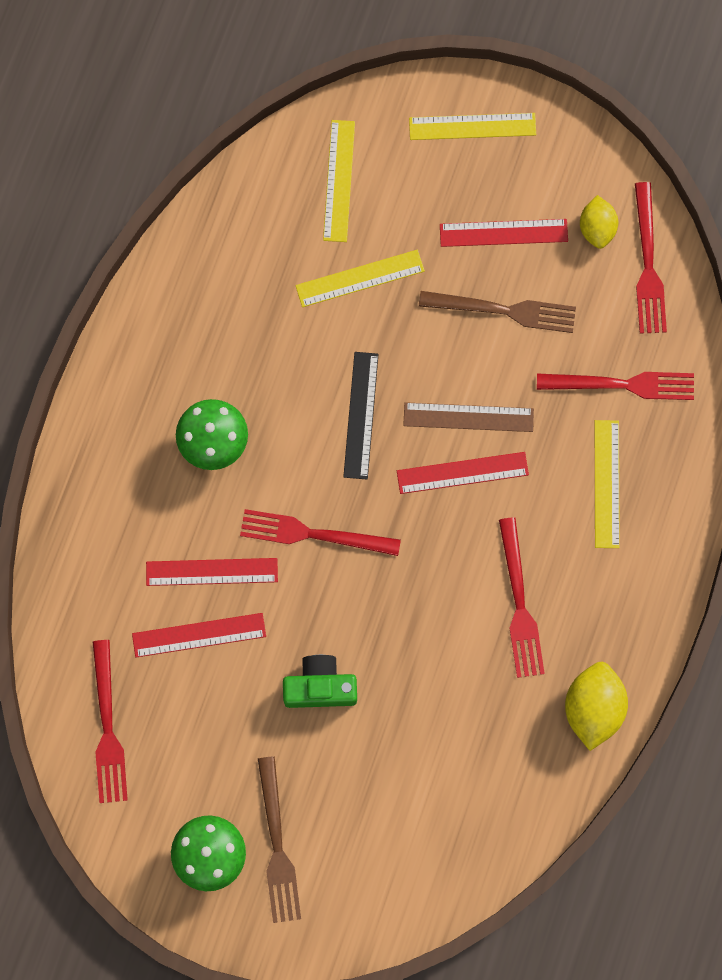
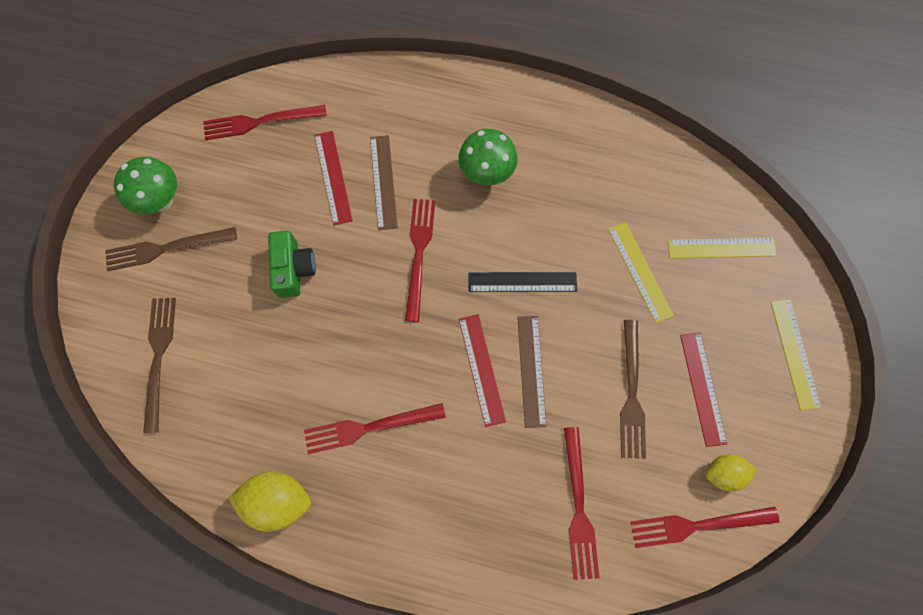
camera: 85 degrees right, 5 degrees down
red ruler [146,558,278,586] -> brown ruler [370,135,398,230]
yellow ruler [595,420,620,548] -> none
none -> brown fork [143,298,176,433]

